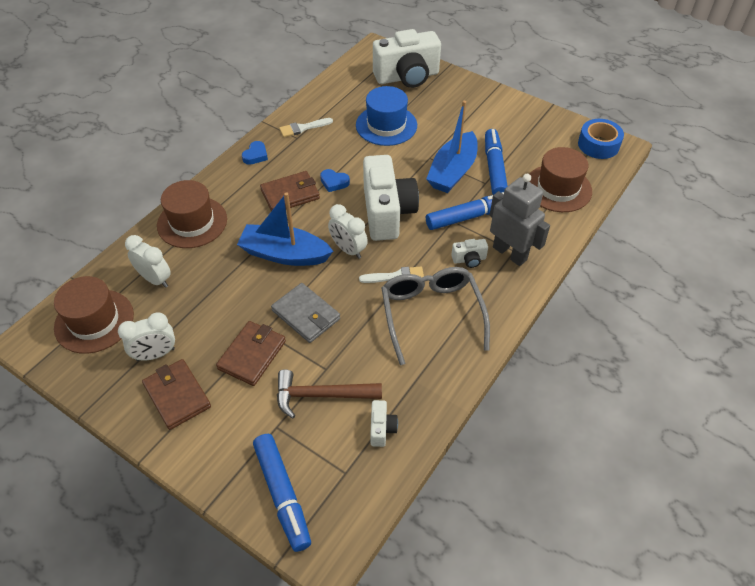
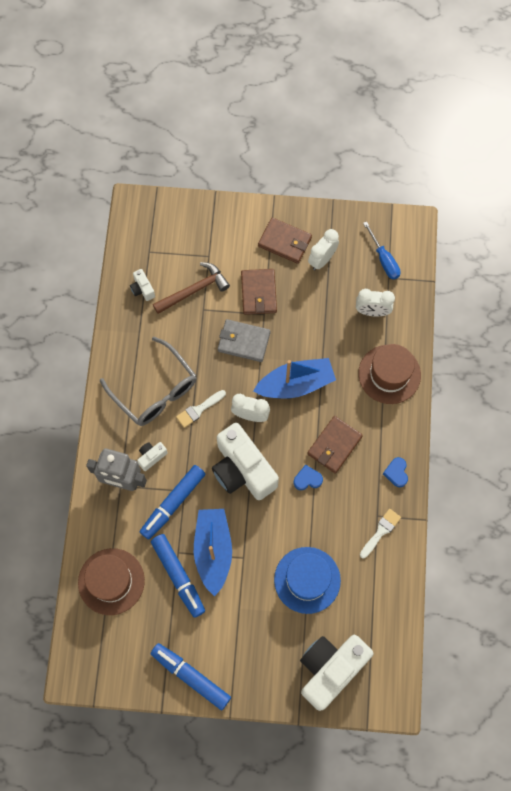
camera: 150 degrees right, 20 degrees up
brown hat [54,276,134,354] -> blue screwdriver [363,221,401,280]
blue marker [253,434,311,552] -> blue marker moved to [151,643,231,710]
blue tape [578,119,624,159] -> none

